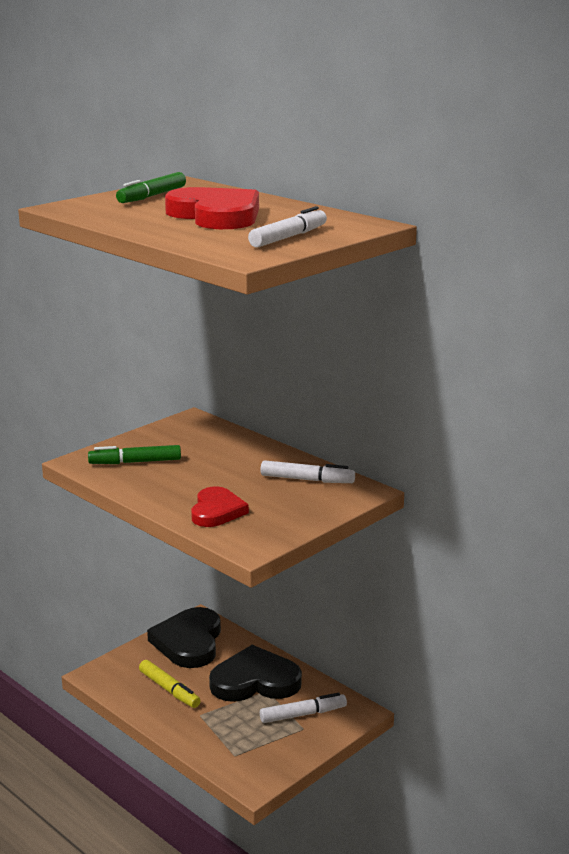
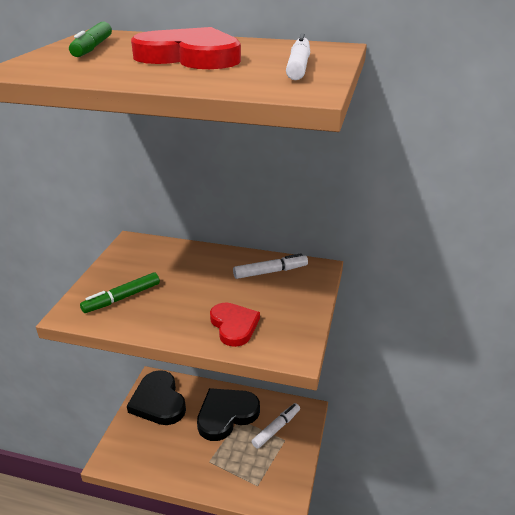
camera: 30 degrees left, 10 degrees up
yellow marker [139,660,201,708] -> none

